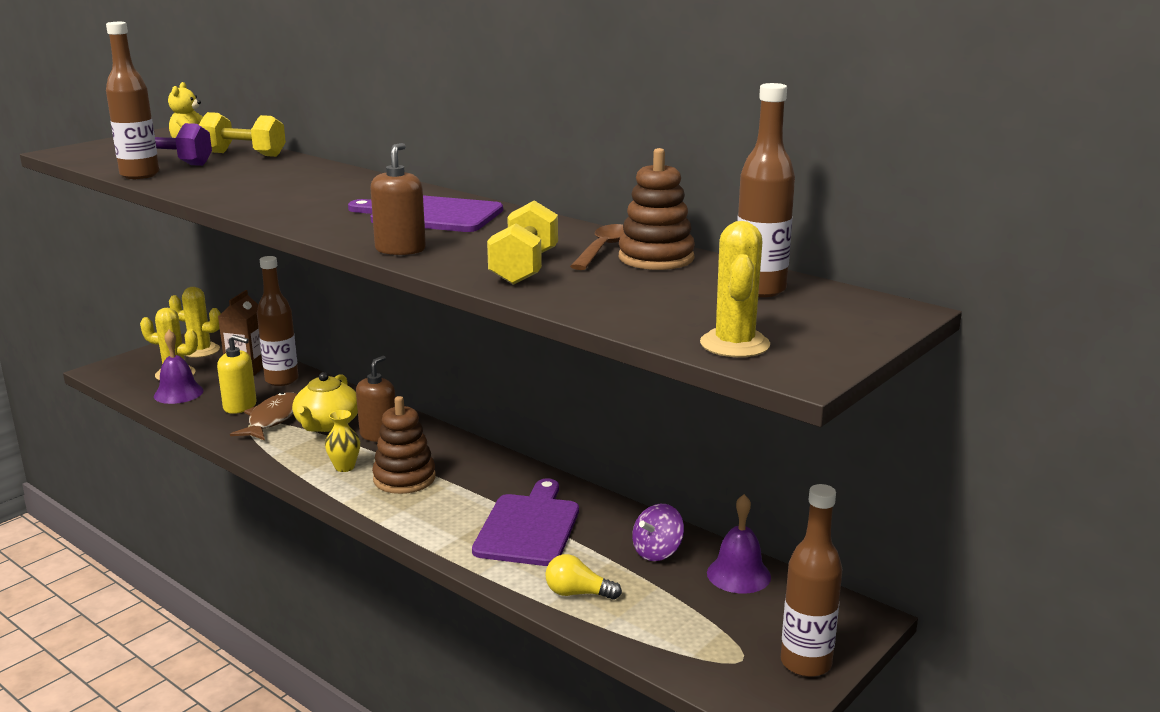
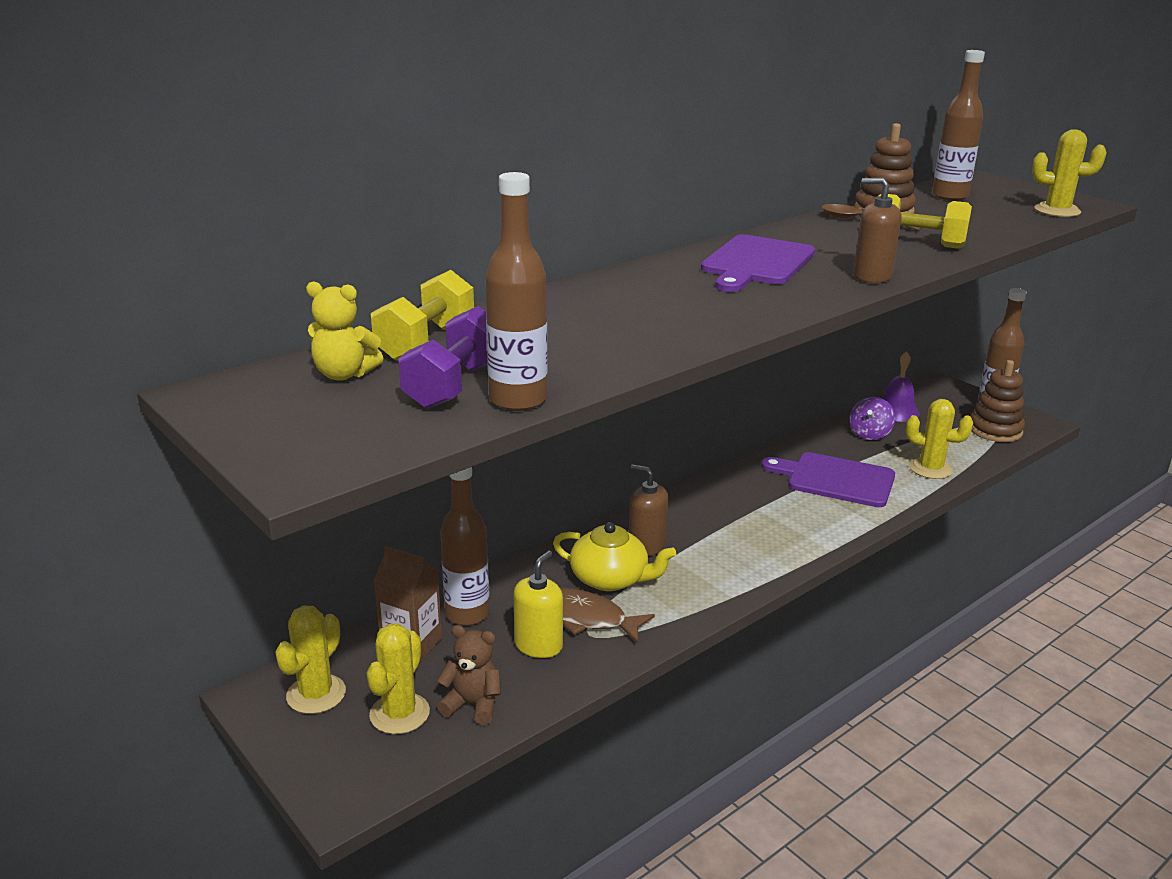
camera: 80 degrees left, 5 degrees up
purple bell [154,330,204,404] -> brown teddy bear [437,625,501,725]
yellow vase [325,410,360,472] -> none
brown stacking toy [372,396,436,494] -> brown stacking toy moved to [970,360,1025,442]
yellow light bulb [545,554,622,600] -> yellow cactus [906,399,973,479]
purple spinning top [632,504,684,561] -> purple spinning top turned 60 degrees clockwise [849,397,896,440]

